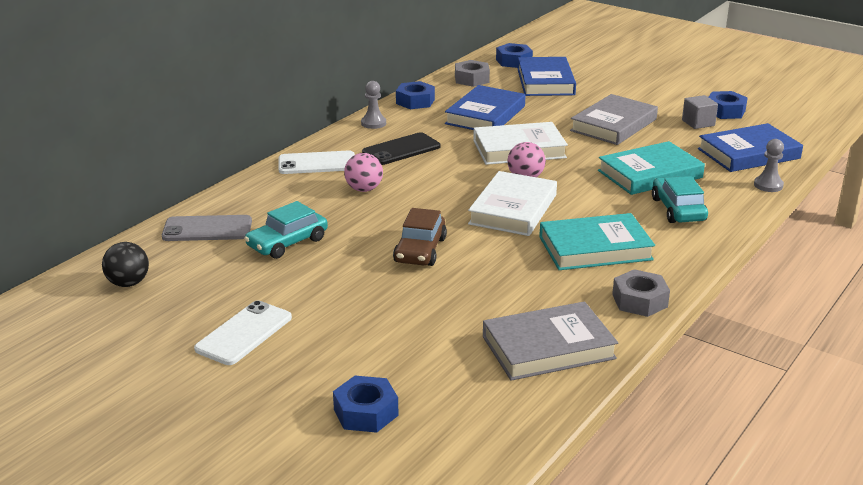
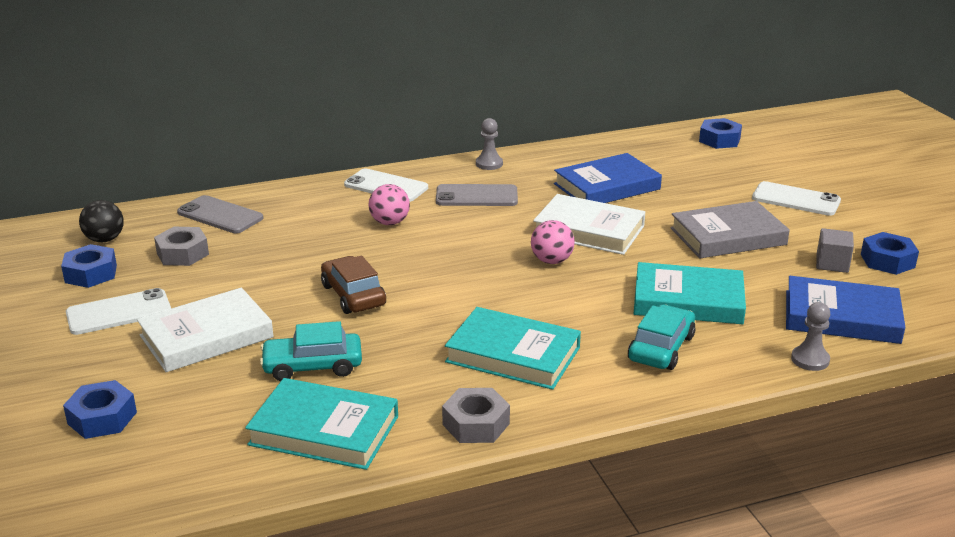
camera: 35 degrees right, 0 degrees up
turquoise car [244,201,328,259] -> turquoise car moved to [260,321,362,381]
black phone [362,132,440,165] -> grey phone [436,184,518,206]
brown car [393,208,447,266] -> brown car turned 105 degrees clockwise [321,255,386,314]
blue nut [396,81,435,109] -> blue nut moved to [61,244,117,288]
grey nut [455,60,490,87] -> grey nut moved to [154,227,209,266]
white book [468,171,557,236] -> white book moved to [137,288,274,372]
grey book [483,301,618,381] -> turquoise book [245,378,398,470]
blue book [517,57,576,96] -> none
none -> white phone [752,181,841,216]

